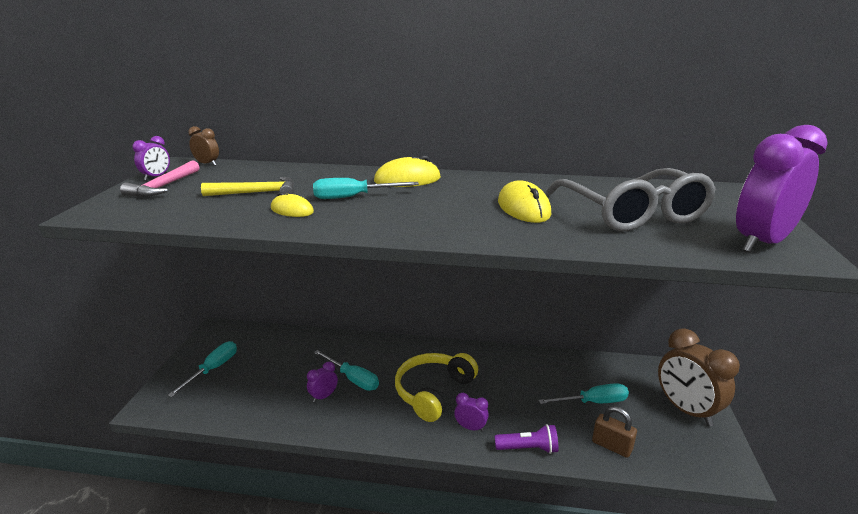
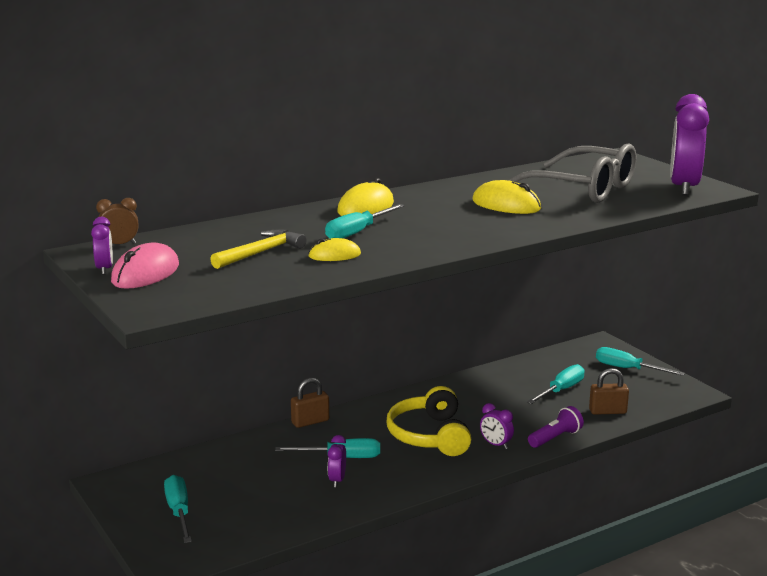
camera: 40 degrees left, 5 degrees down
pink hammer [120,161,199,197] -> pink mouse [111,242,179,289]
purple clock [454,393,489,432] -> purple clock turned 120 degrees counterclockwise [480,403,514,449]
brown clock [658,328,740,426] -> turquoise screwdriver [596,347,685,376]
none -> brown padlock [291,378,329,428]

